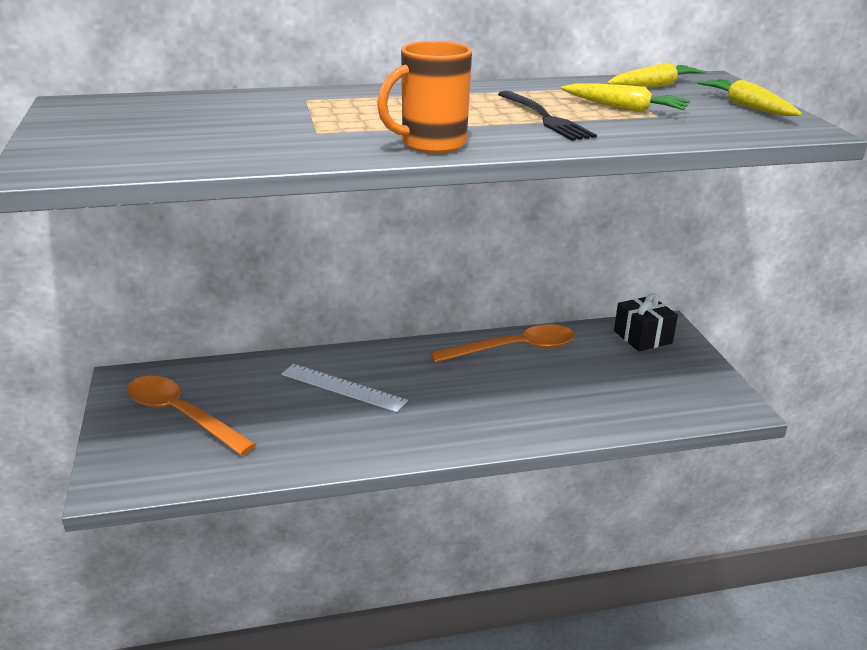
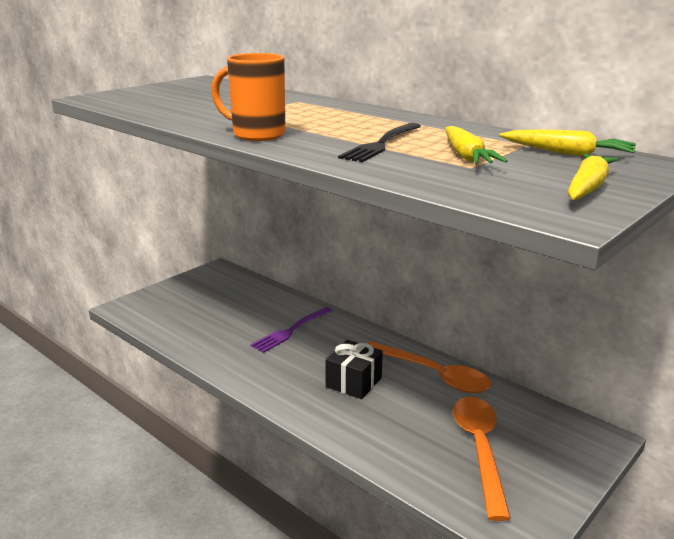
camera: 55 degrees right, 5 degrees down
orange spoon [127,376,256,455] -> orange spoon moved to [453,397,511,521]
white ruler [281,364,408,412] -> purple fork [251,307,333,353]
black gift [614,293,678,351] -> black gift moved to [325,340,383,399]

